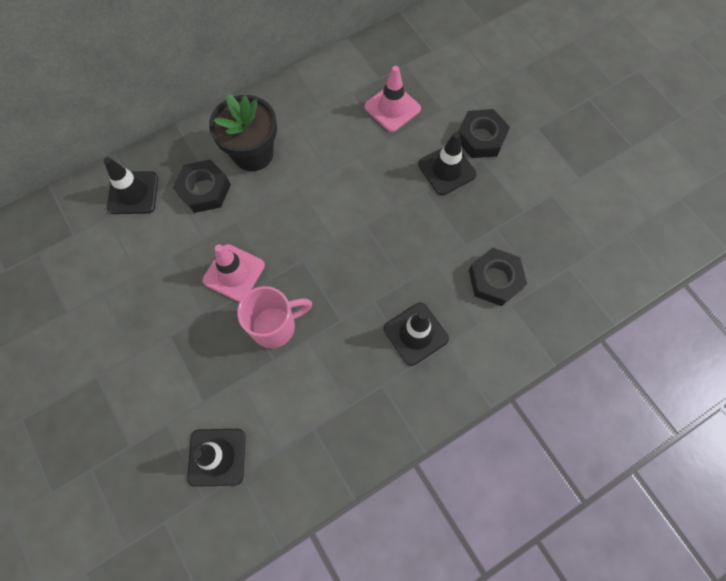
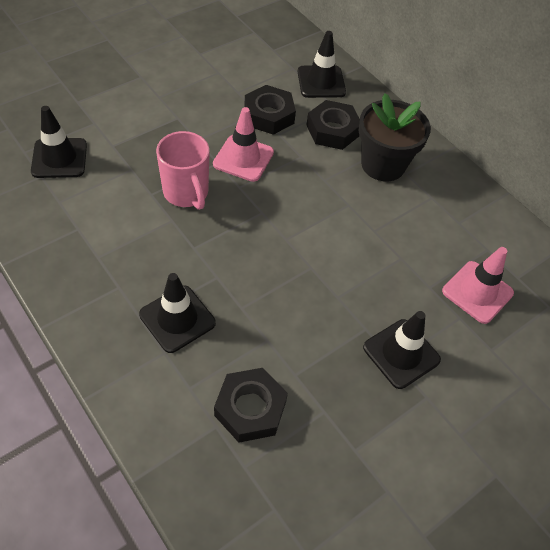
camera: 80 degrees right, 15 degrees down
black nut [458,109,510,158] -> black nut moved to [244,85,296,135]

